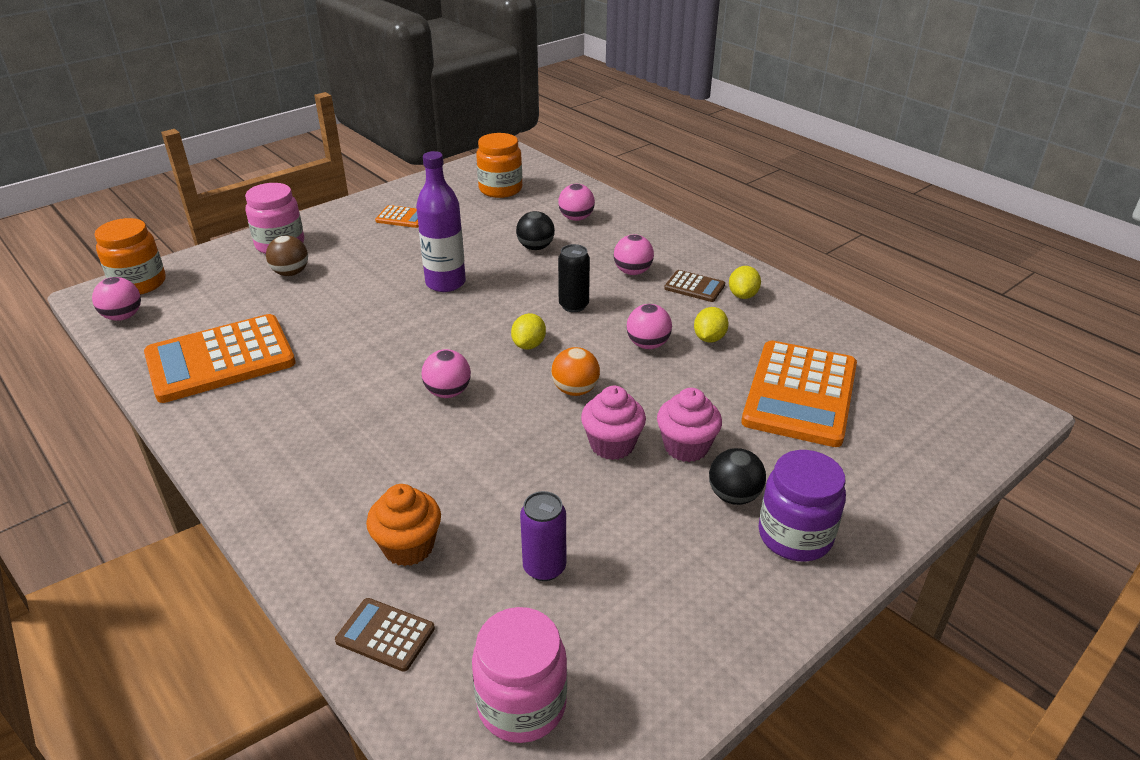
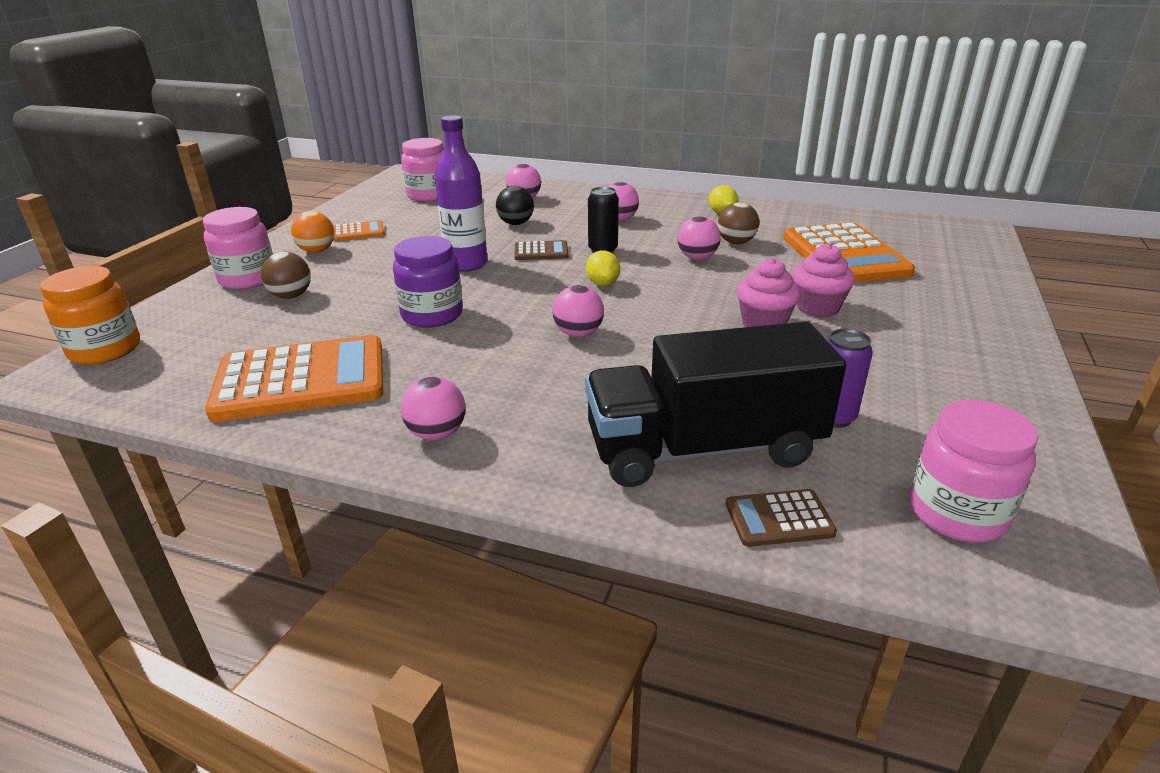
camera: 30 degrees left, 5 degrees down
pink ball [92,277,141,321] -> pink ball moved to [401,376,465,440]
orange calculator [144,314,296,403] -> orange calculator turned 135 degrees counterclockwise [205,335,383,422]
orange cupcake [366,484,441,566] -> black truck [585,321,846,487]
orange jar [476,133,522,198] -> pink jar [401,138,444,202]
orange ball [551,347,600,396] -> orange ball moved to [291,211,334,253]
brown calculator [664,270,725,302] -> brown calculator moved to [515,240,568,260]
yellow lemon [694,307,729,343] -> brown ball [718,202,759,244]
black ball [709,448,766,505] -> none
purple jar [758,450,846,561] -> purple jar moved to [393,236,463,328]

